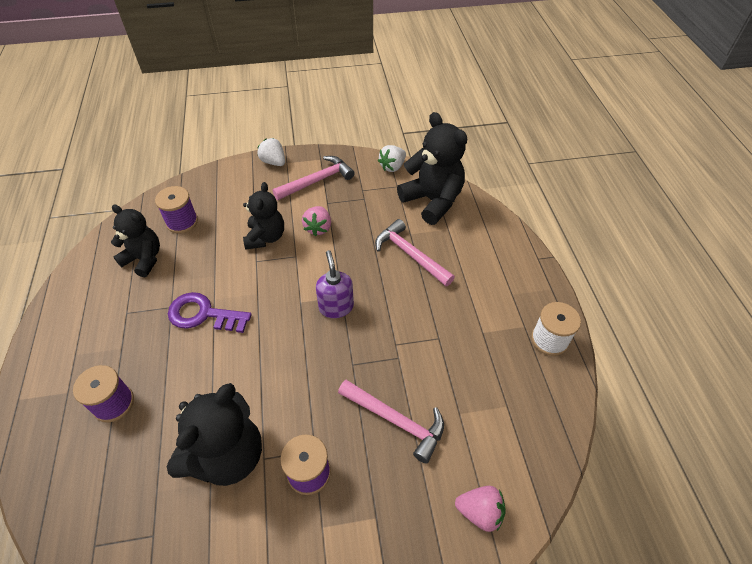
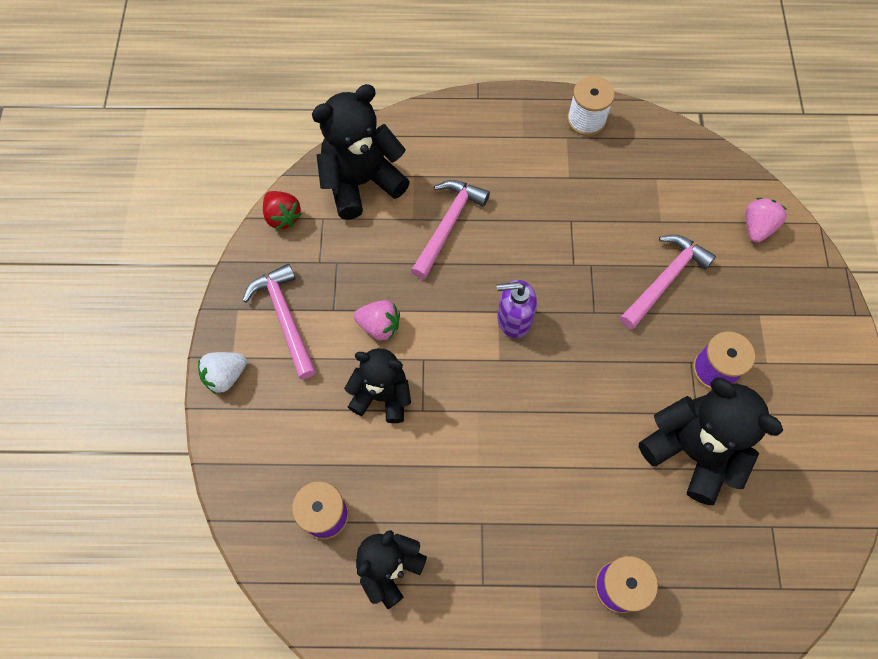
camera: 80 degrees left, 15 degrees up
purple key [168,292,252,333] -> none
pink hammer [375,219,455,286] -> pink hammer turned 150 degrees clockwise [411,180,490,279]
white strawberry [378,145,406,172] -> red strawberry [263,191,302,230]

